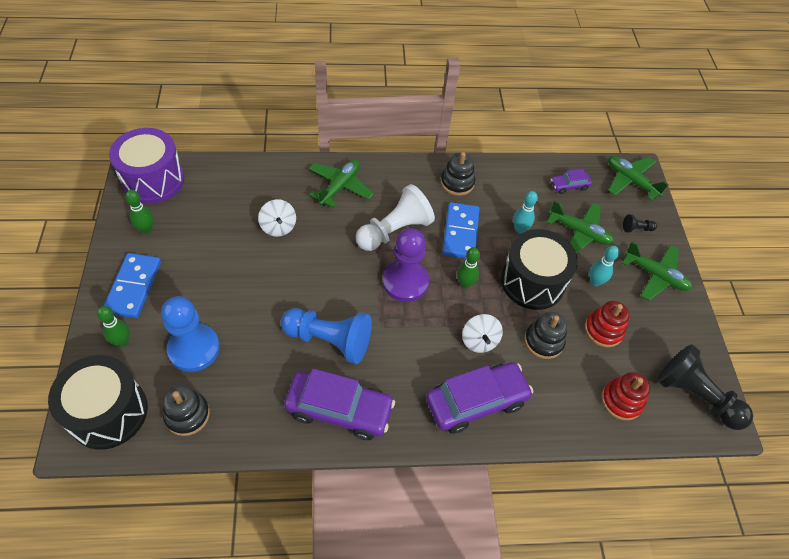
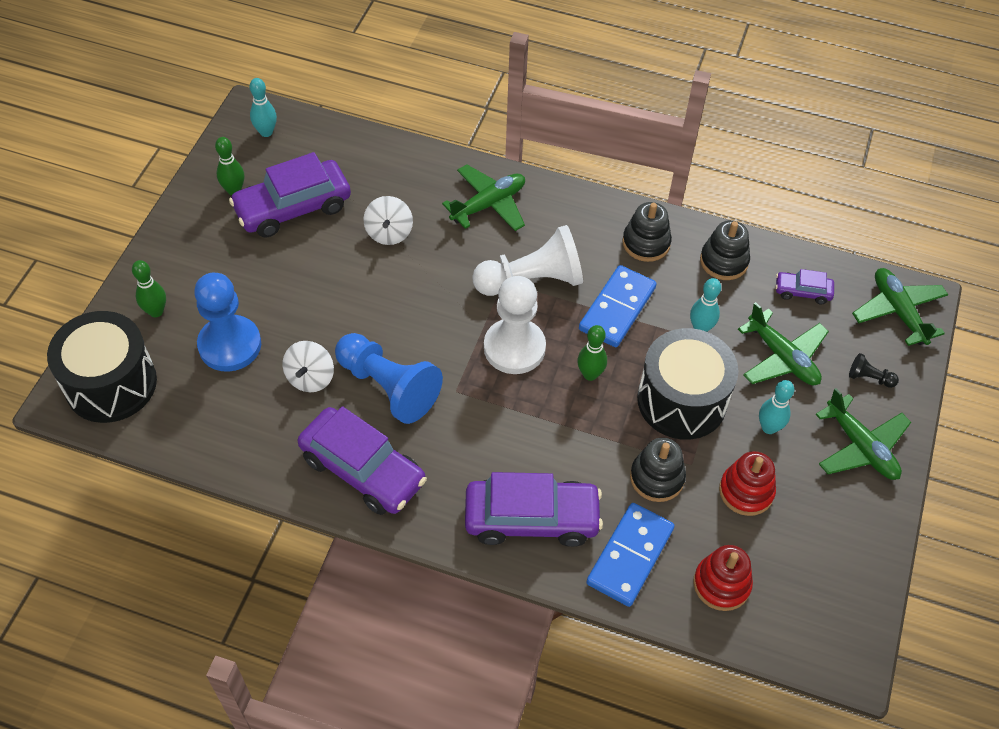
camera: 25 degrees right, 0 degrees up
blue domino [104,253,161,318] -> blue domino moved to [587,503,675,607]
purple drum [109,128,184,204] -> turquoise bowling pin [250,78,277,137]
black stacking toy [163,385,210,436] -> black stacking toy moved to [700,220,750,280]
purple pawn [383,228,429,302] -> white pawn [484,276,546,374]
white spinning top [462,314,503,353] -> white spinning top moved to [283,341,334,392]
black pawn [657,344,753,430] -> none
none -> purple car [229,152,351,238]

